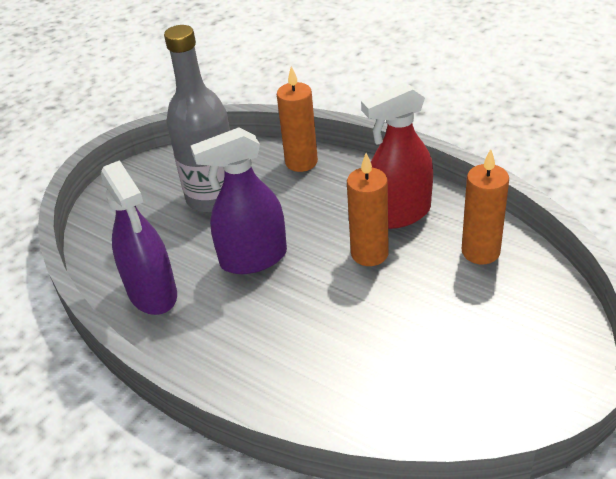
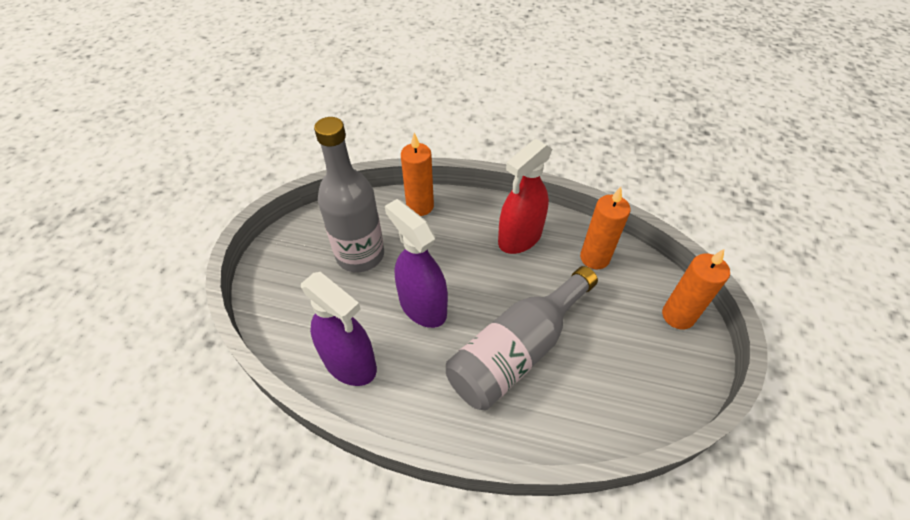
camera: 25 degrees left, 10 degrees up
purple spray bottle [191,127,287,274] -> purple spray bottle turned 90 degrees clockwise [385,199,448,328]
orange candle [347,153,389,266] -> orange candle moved to [662,249,730,329]
none -> grey bottle [446,266,598,410]

